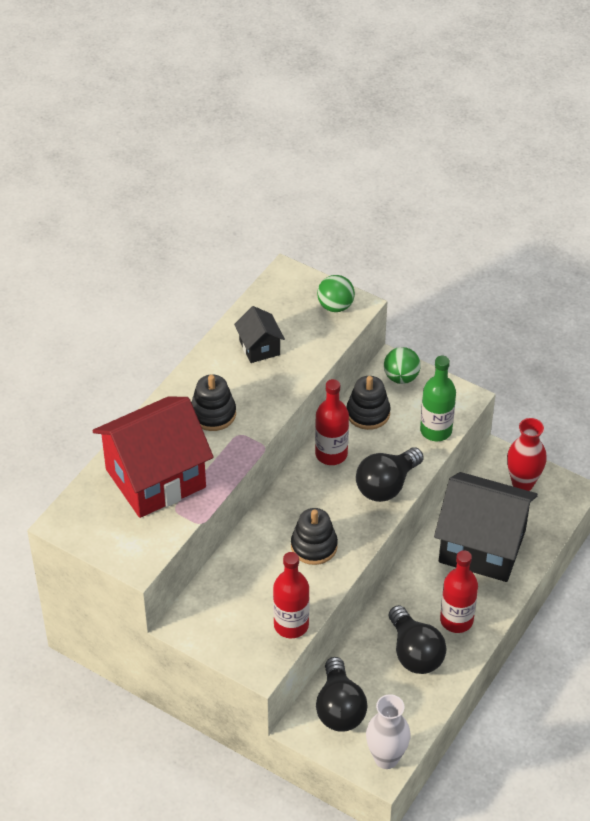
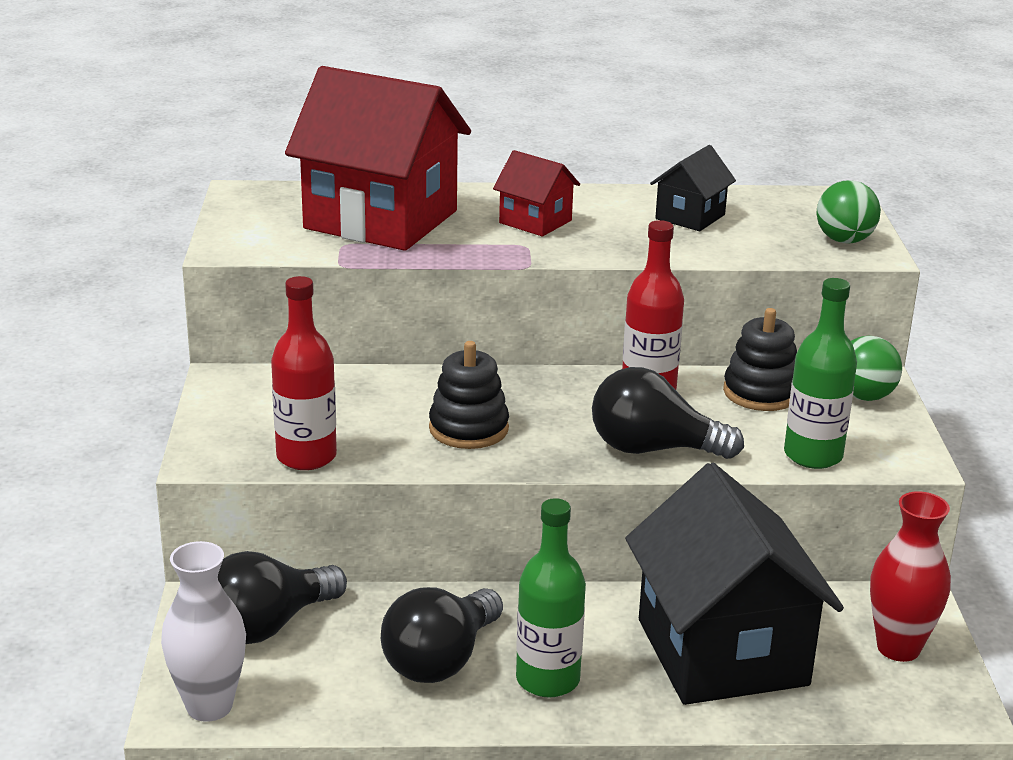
camera: 55 degrees right, 20 degrees down
black stacking toy [191,374,236,431] -> red house [493,150,580,236]
red bottle [440,550,478,633] -> green bottle [516,498,586,697]

